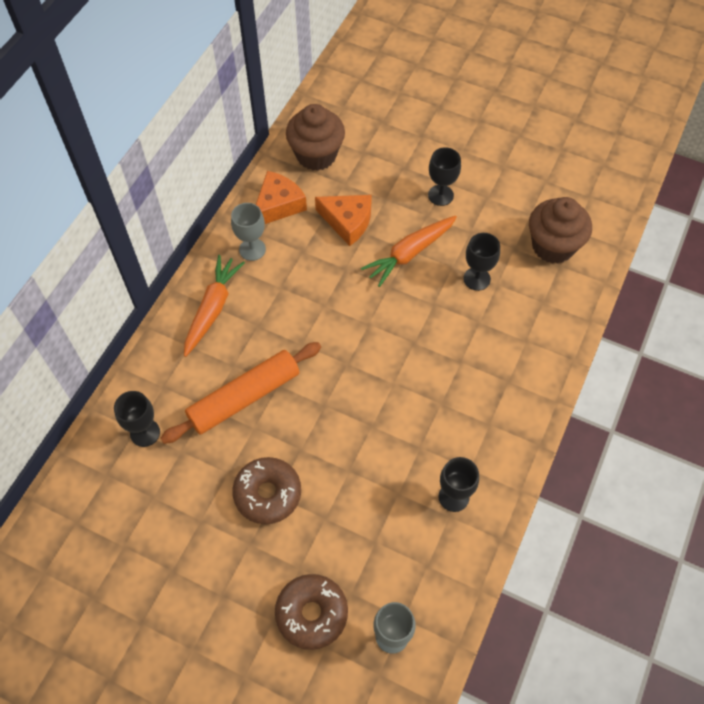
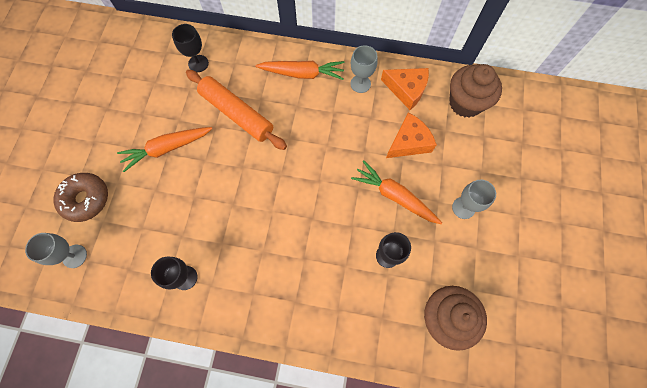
camera: 75 degrees right, 10 degrees up
brown donut [232,457,301,524] -> orange carrot [117,127,212,172]
orange cheese [315,195,372,246] -> orange cheese turned 135 degrees counterclockwise [386,112,437,158]
black goblet [428,147,461,206] -> grey goblet [452,180,496,219]

